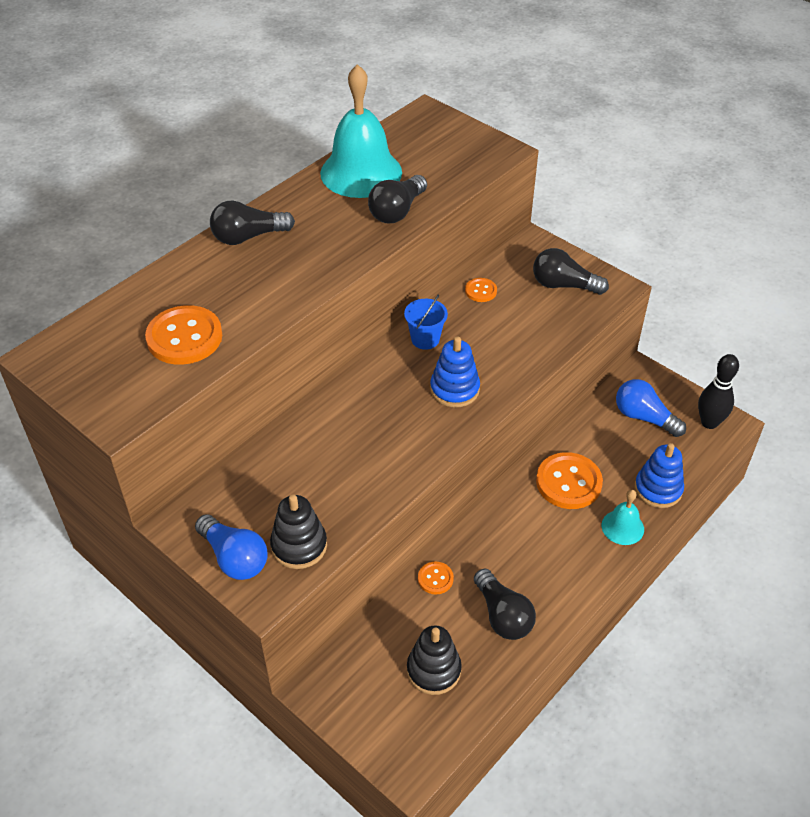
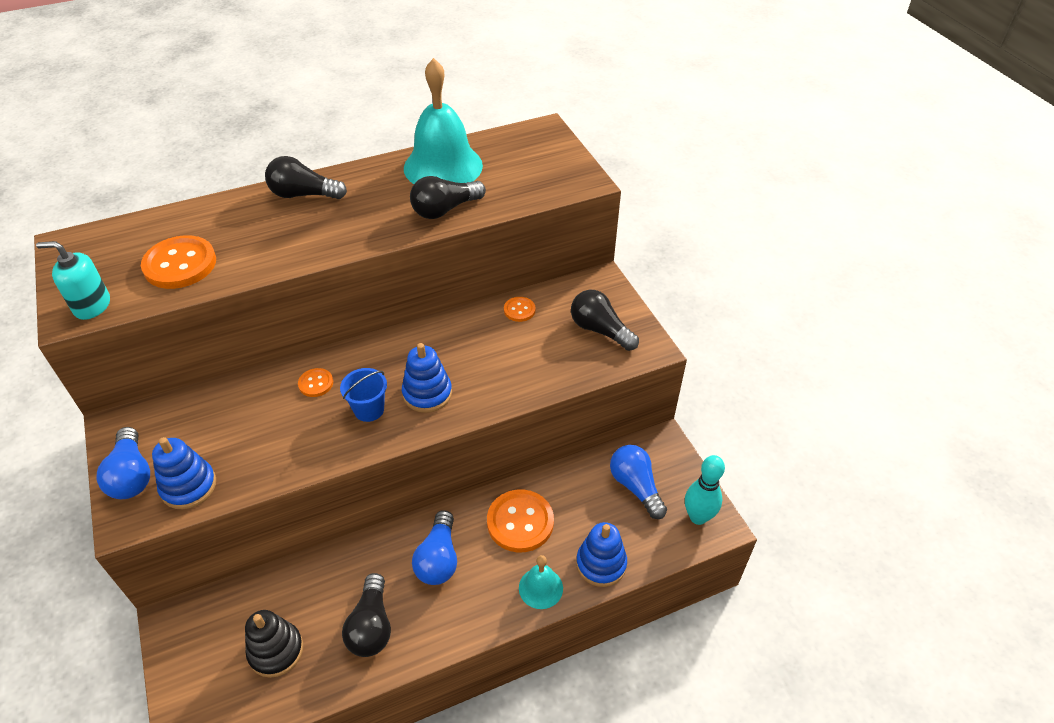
camera: 25 degrees right, 0 degrees up
black stacking toy [270,494,327,569] -> blue stacking toy [152,437,216,509]
blue bucket [404,294,448,350] -> blue bucket moved to [340,368,387,422]
orange button [418,562,454,595] -> orange button moved to [298,368,333,397]
black bowling pin [698,354,739,429] -> turquoise bowling pin [685,455,725,525]
none -> turquoise soap dispenser [36,241,110,320]
none -> blue light bulb [412,510,457,585]

